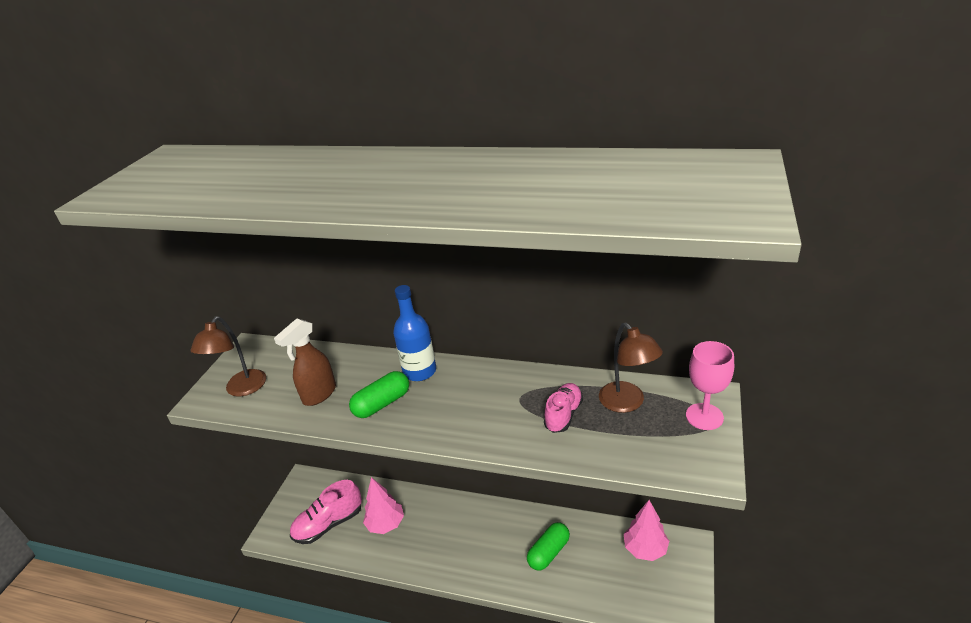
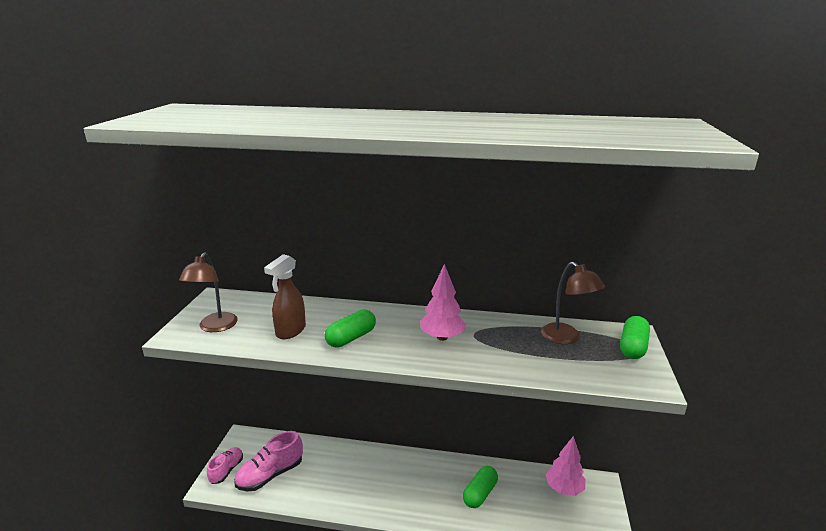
camera: 10 degrees left, 10 degrees down
pink tree [363,477,404,534] -> pink tree moved to [420,264,466,341]
blue bottle [393,285,436,381] -> none
pink shoe [544,383,583,433] -> pink shoe moved to [207,447,243,484]
pink goblet [686,341,734,430] -> green capsule [620,316,650,359]

